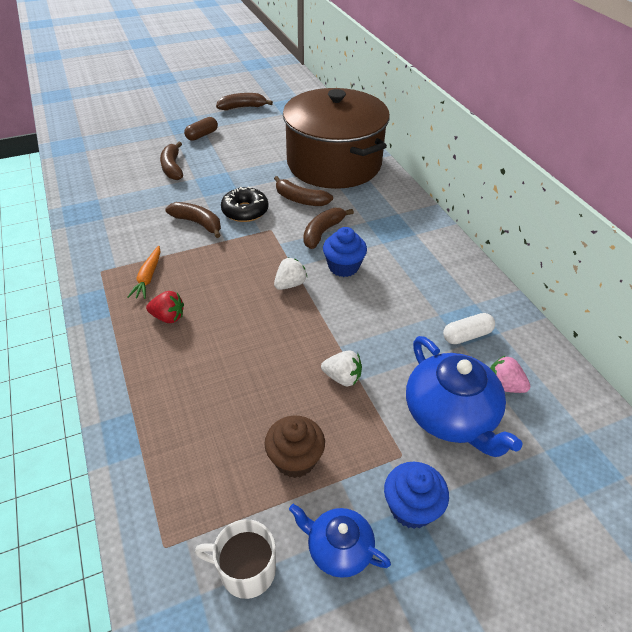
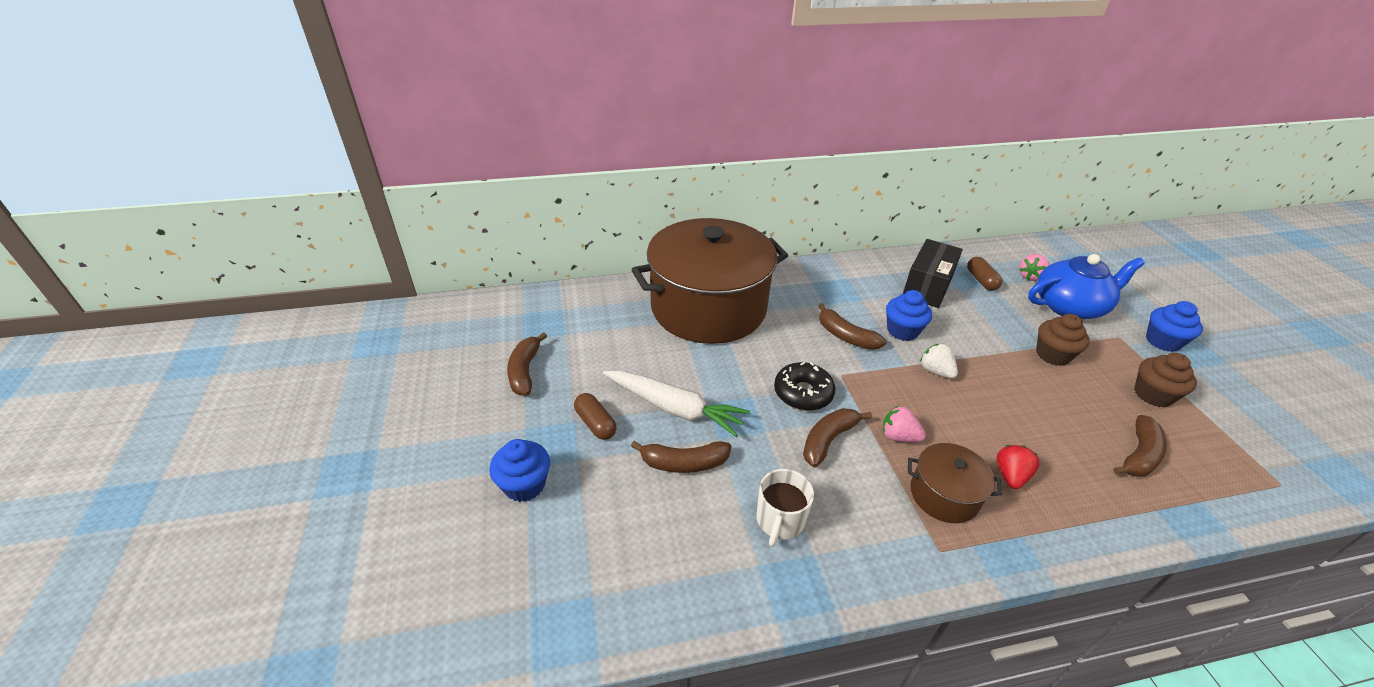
camera: 80 degrees left, 5 degrees down
orange carrot [128,246,161,299] -> brown pot [908,443,1002,523]
white mug [195,519,276,599] -> white mug moved to [756,469,814,547]
brown banana [274,176,333,206] -> brown banana moved to [1113,415,1167,477]
blue teapot [289,504,391,578] -> none
white strawberry [321,351,362,386] -> brown cupcake [1036,314,1090,366]
white capsule [443,313,495,344] -> brown capsule [967,257,1002,291]
none -> blue cupcake [489,439,550,502]
none -> white carrot [603,371,750,437]
none -> pink strawberry [883,406,926,442]
none -> black box [903,239,963,308]

